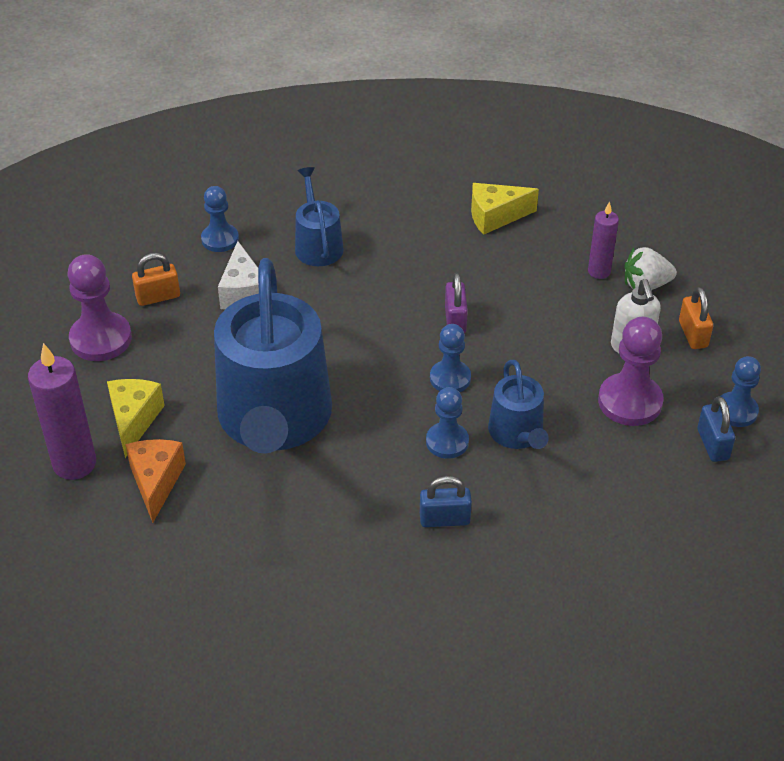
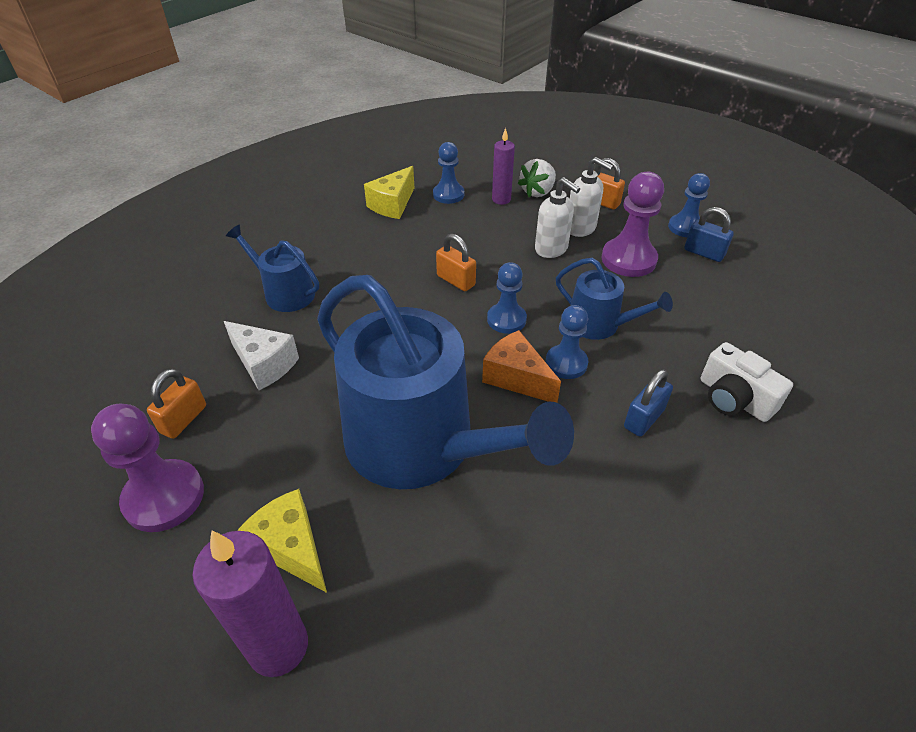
camera: 45 degrees left, 0 degrees up
orange cheese [125,439,186,523] -> orange cheese moved to [482,330,561,403]
blue pawn [201,186,239,252] -> blue pawn moved to [433,142,464,204]
purple padlock [445,273,468,333] -> orange padlock [436,234,476,291]
none -> white soap dispenser [535,177,580,258]
none -> white camera [701,342,793,422]

